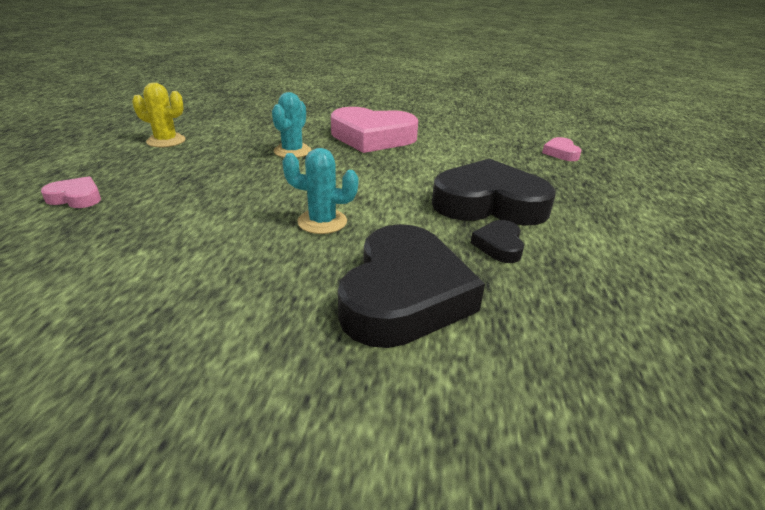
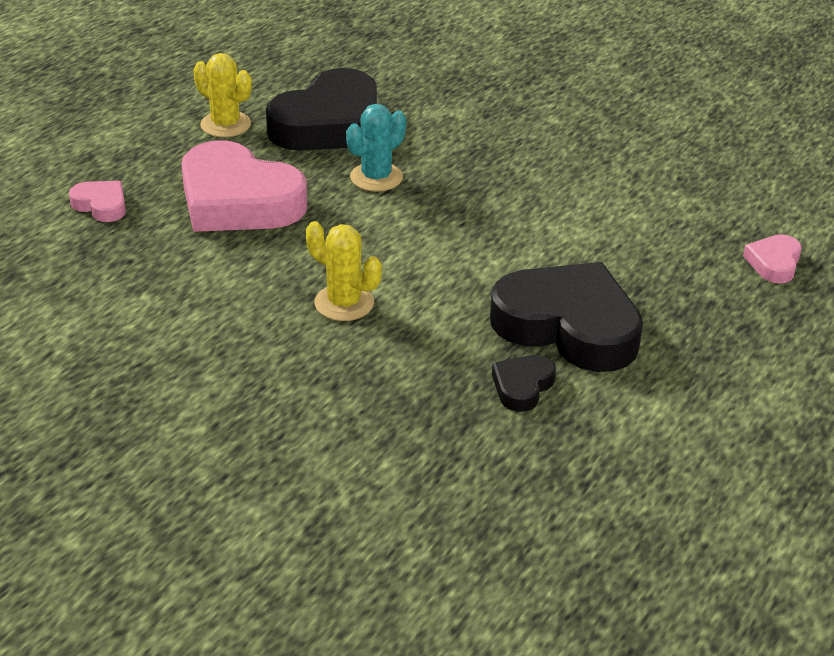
camera: 25 degrees right, 5 degrees up
turquoise cactus [282,148,358,234] -> yellow cactus [306,221,382,321]
pink heart [331,107,418,153] -> pink heart moved to [181,140,307,232]
black heart [338,224,485,348] -> black heart moved to [266,68,377,151]

